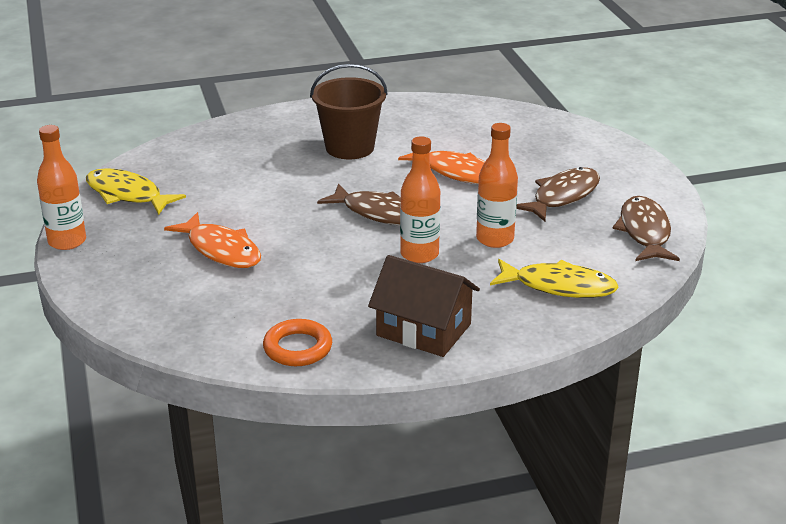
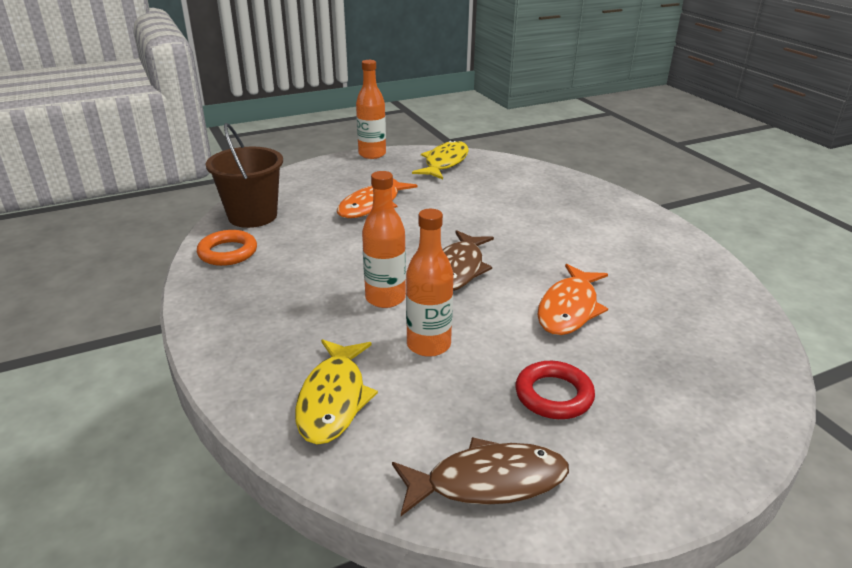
camera: 80 degrees right, 0 degrees up
brown bucket [310,64,388,159] -> brown bucket moved to [206,123,283,228]
brown house [368,255,480,357] -> none
brown fish [516,167,600,221] -> red ring [515,361,595,419]

